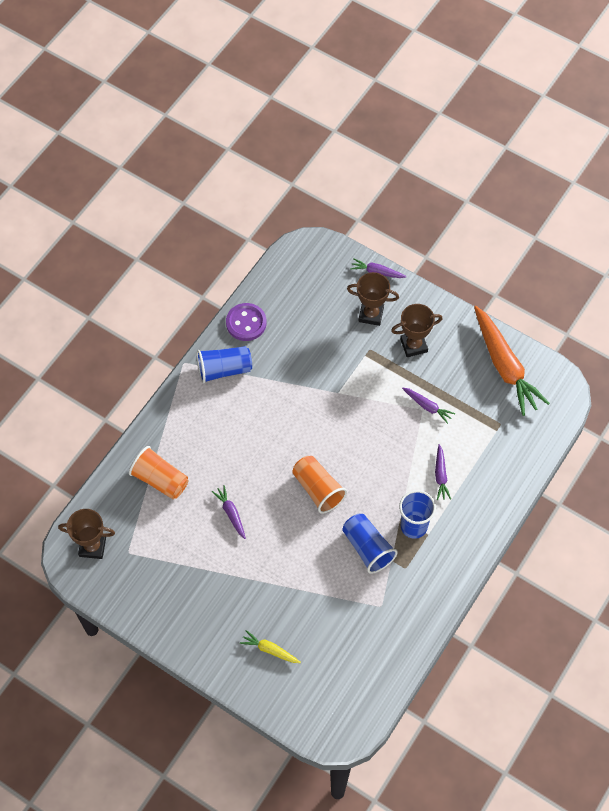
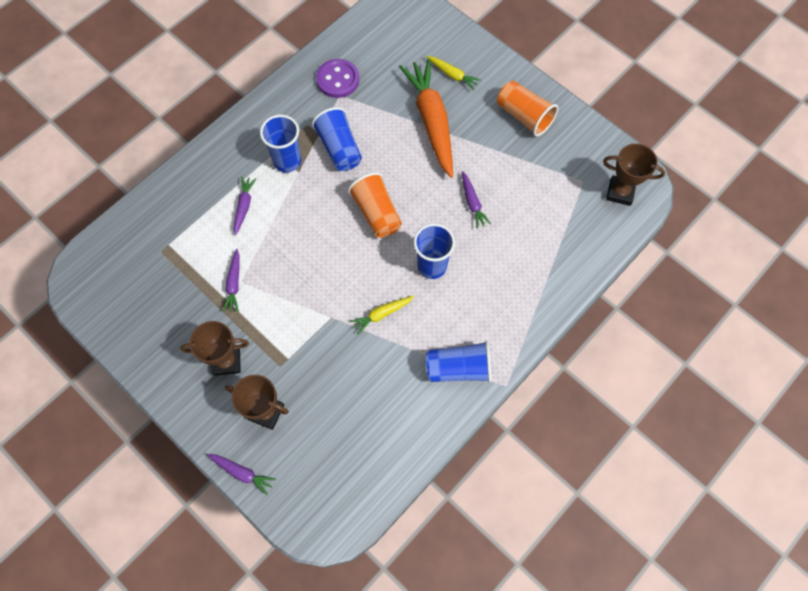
camera: 170 degrees left, 5 degrees up
orange cup [129,446,189,499] -> orange cup moved to [497,81,558,137]
purple button [226,303,266,341] -> purple button moved to [316,59,359,98]
purple carrot [402,387,455,424] -> purple carrot turned 135 degrees counterclockwise [222,249,240,312]
orange carrot [474,306,550,416] -> orange carrot moved to [399,59,453,178]
none -> yellow carrot [350,296,414,335]
none -> blue cup [413,223,455,279]

